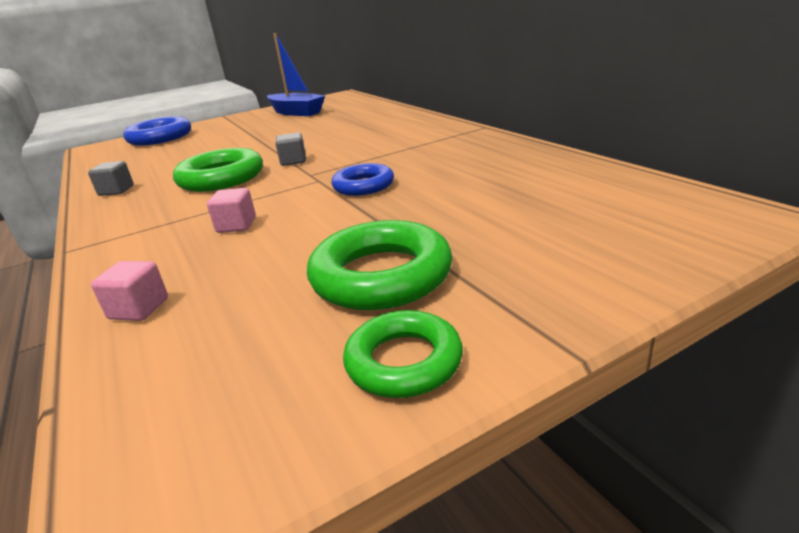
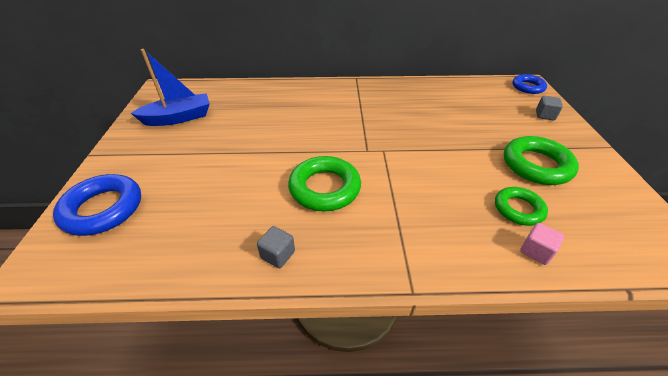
camera: 65 degrees left, 15 degrees up
pink cube [207,188,256,233] -> none
grey cube [276,132,306,166] -> grey cube moved to [536,96,563,121]
blue ring [331,163,394,196] -> blue ring moved to [512,74,547,94]
green ring [343,310,463,398] -> green ring moved to [495,187,548,226]

